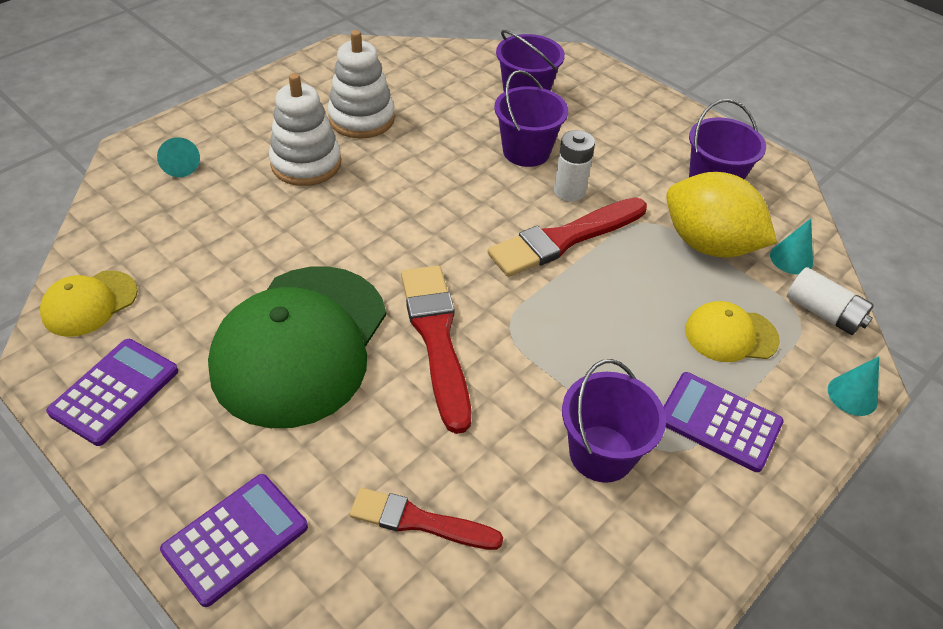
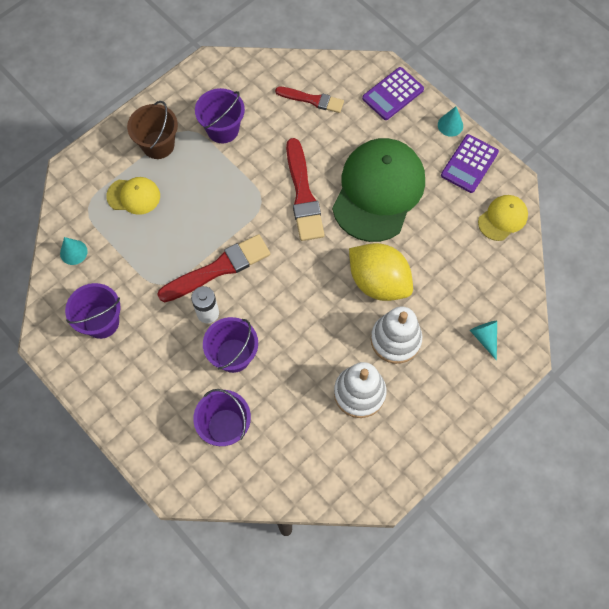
camera: 175 degrees left, 20 degrees up
purple calculator [663,372,784,472] -> brown bucket [127,101,178,159]
yellow lemon [666,172,777,258] -> yellow lemon moved to [349,243,413,301]
white battery [787,267,874,335] -> none
turquoise cone [828,357,879,416] -> turquoise cone moved to [438,107,463,137]

